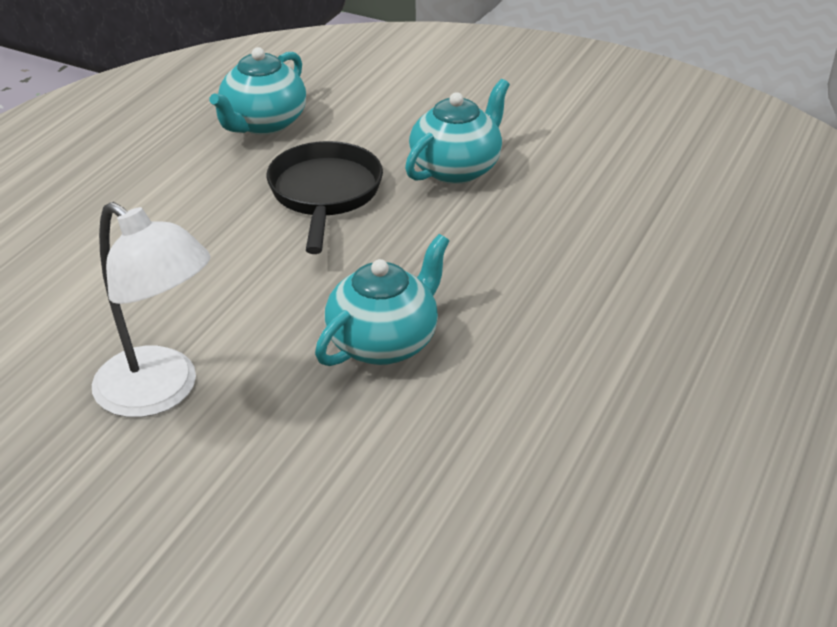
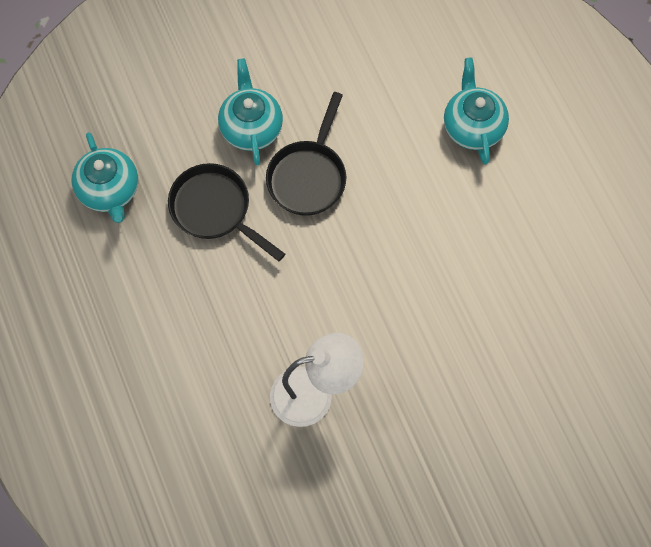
camera: 50 degrees left, 30 degrees up
turquoise teapot [315,234,449,366] -> turquoise teapot moved to [444,58,509,165]
none -> black pan [266,92,346,216]

